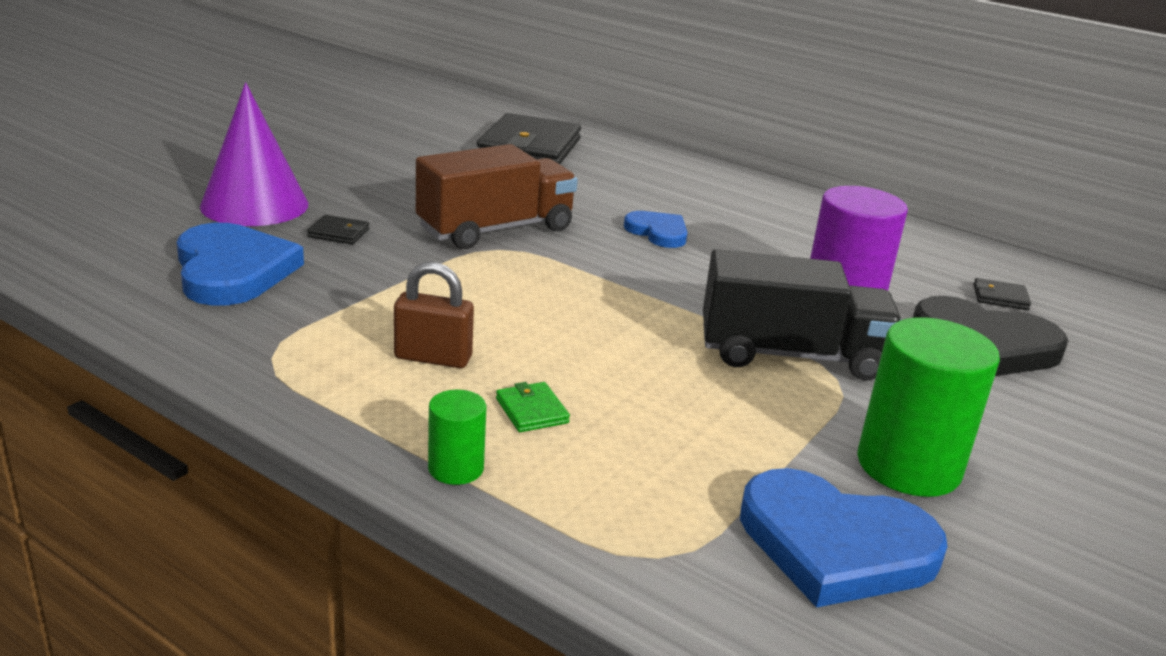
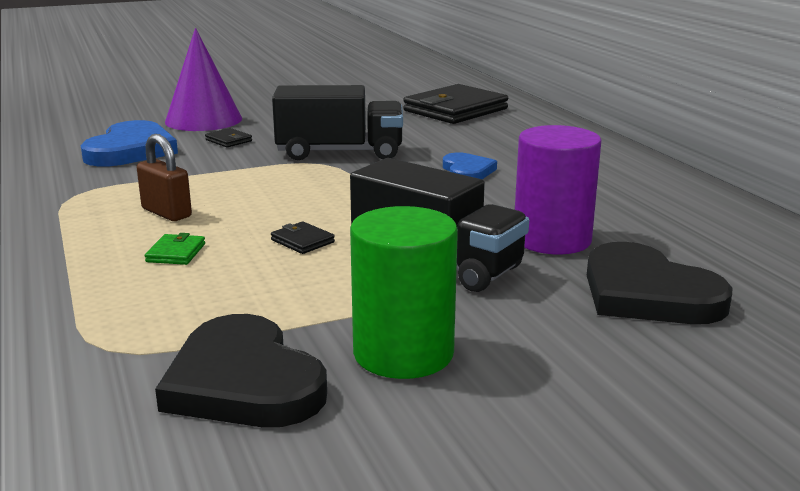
camera: 35 degrees right, 5 degrees down
brown truck [416,144,578,249] -> black truck [272,85,403,160]
green cylinder [428,390,486,485] -> none
blue heart [740,468,947,608] -> black heart [155,314,327,427]
black wallet [973,278,1031,310] -> black wallet moved to [271,222,335,254]

